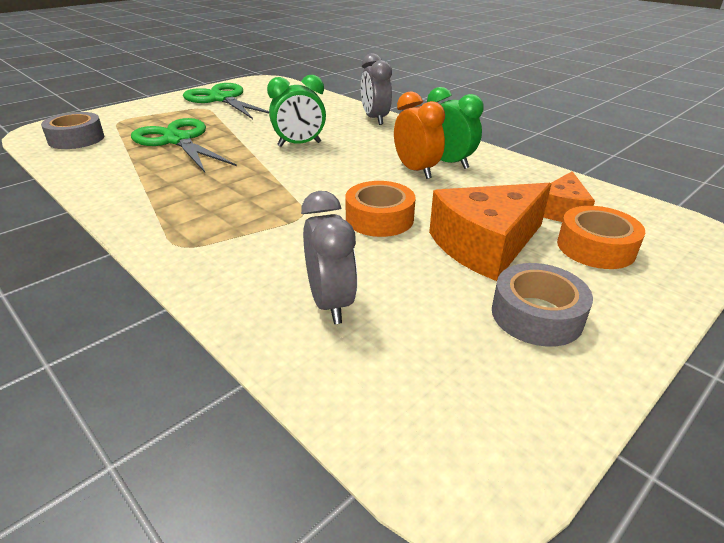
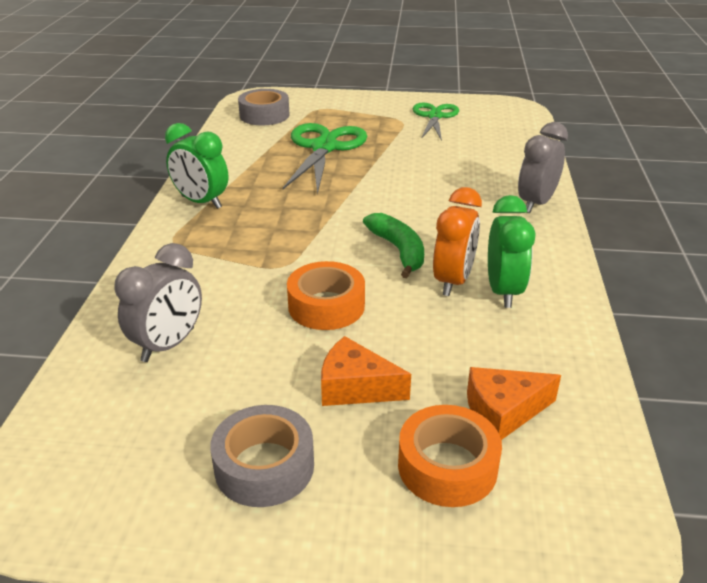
camera: 50 degrees right, 0 degrees up
green scissors [183,83,269,119] -> green scissors [413,102,459,141], size x0.65
green clock [267,75,326,147] -> green clock moved to [165,123,228,209]
orange cheese [429,183,551,281] -> orange cheese [321,336,411,406], size x0.59
none -> green banana [363,213,424,278]

